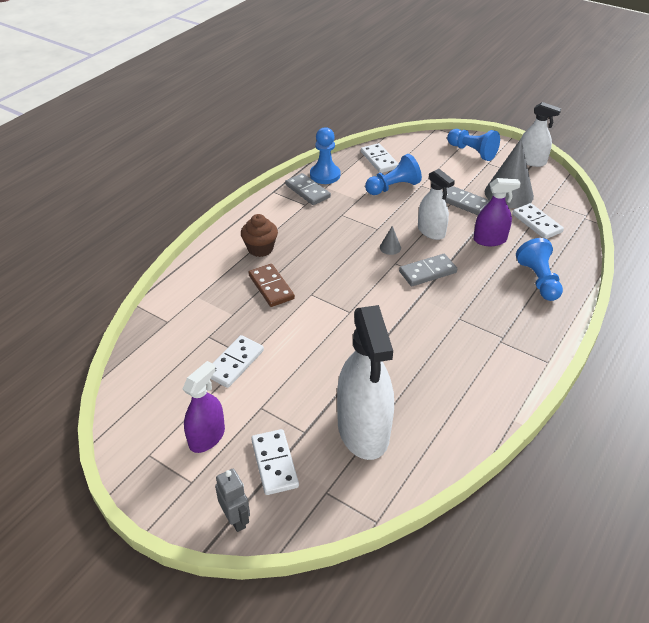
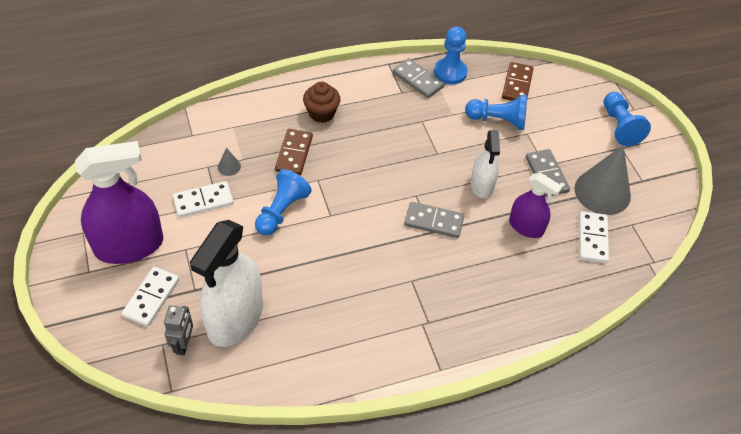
camera: 35 degrees right, 10 degrees up
purple spray bottle [183,361,225,453] -> purple spray bottle [75,141,163,264], size x1.76
grey robot [215,469,250,532] -> grey robot moved to [164,305,193,355]
grey domino [285,173,331,205] -> grey domino turned 45 degrees counterclockwise [393,58,444,98]
white domino [361,143,399,173] -> brown domino [502,62,534,101]
grey cone [380,226,401,255] -> grey cone moved to [218,148,241,176]
blue pawn [516,238,563,301] -> blue pawn moved to [255,169,312,236]
white spray bottle [521,102,561,167] -> none

